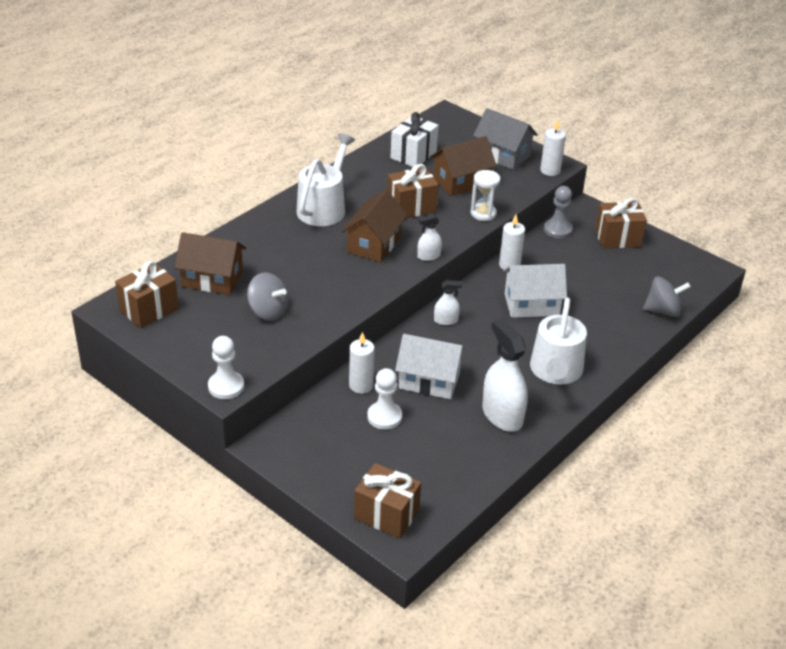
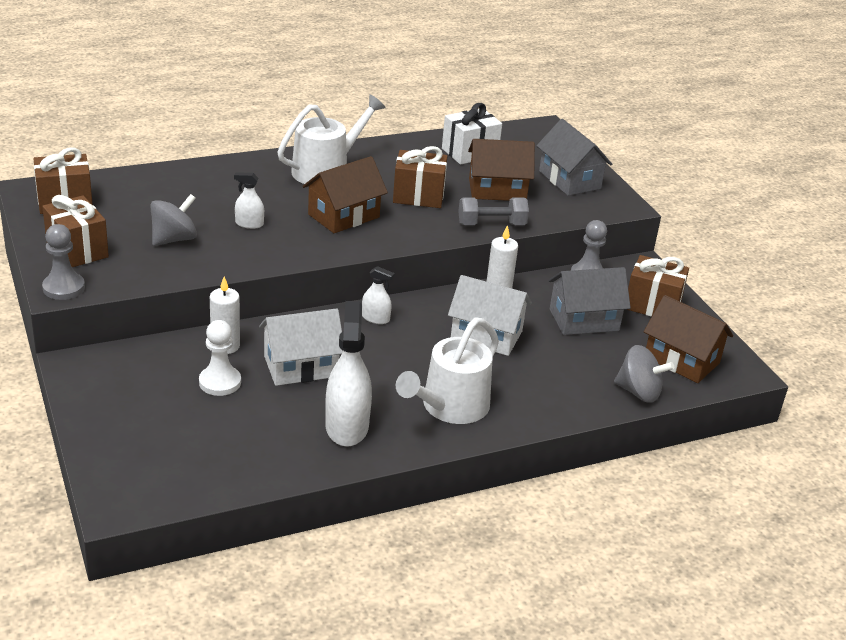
camera: 25 degrees right, 5 degrees down
brown house [175,232,246,295] -> brown house moved to [644,295,733,383]
white pawn [208,336,244,399] -> grey pawn [42,224,85,300]
grey spinning top [247,273,288,321] -> grey spinning top turned 105 degrees counterclockwise [150,194,197,246]
brown gift [354,463,421,539] -> brown gift moved to [42,195,109,267]
white house [395,334,466,399] -> white house turned 60 degrees counterclockwise [259,308,343,386]
white spray bottle [417,215,442,261] -> white spray bottle moved to [234,172,264,229]
white hourglass [470,170,500,221] -> grey dumbbell [458,198,529,225]
white candle [540,119,566,176] -> none
none -> grey house [549,267,631,335]

